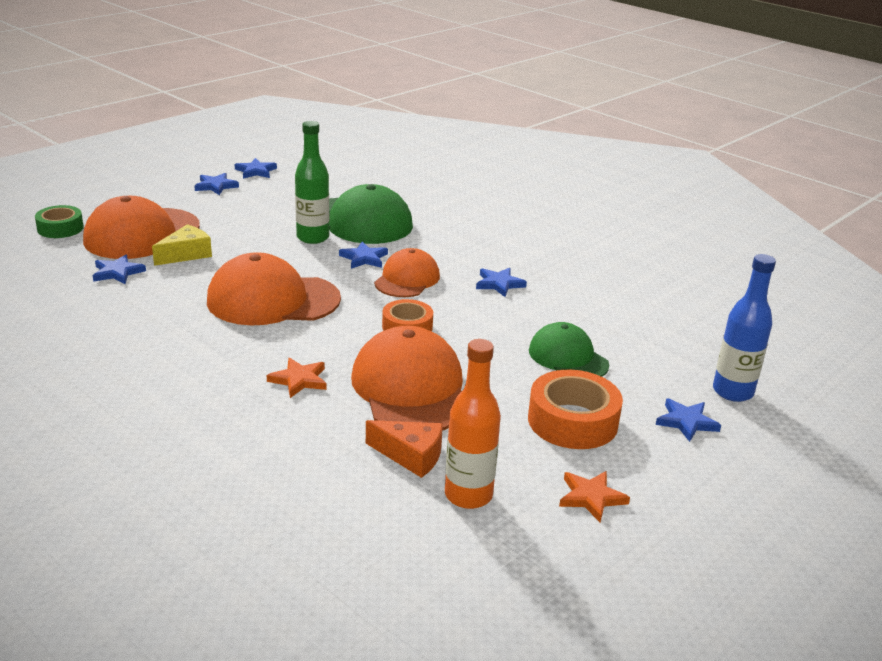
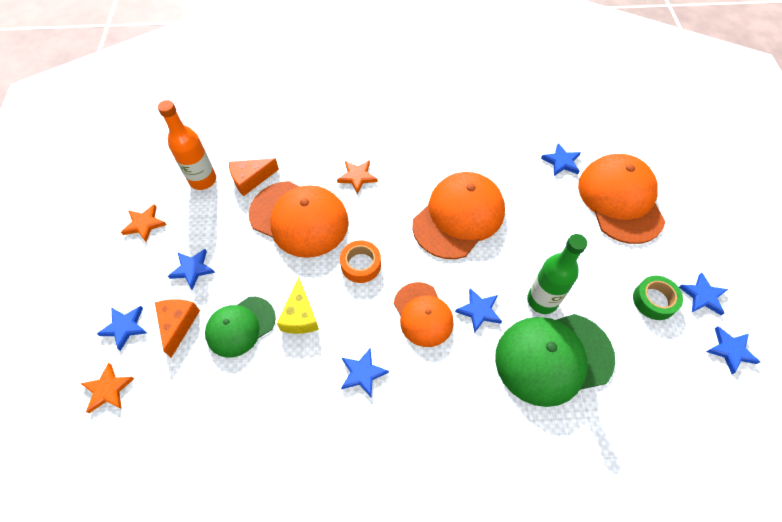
camera: 135 degrees right, 30 degrees up
green tape [35,205,84,238] -> green tape moved to [633,276,683,320]
yellow cheese [152,224,212,266] -> yellow cheese moved to [277,277,319,334]
orange tape [528,370,623,449] -> blue star [168,249,215,289]
green cap [529,322,609,377] -> green cap turned 135 degrees clockwise [205,297,276,357]
blue bottle [713,254,776,402] -> orange star [80,363,134,413]
none -> orange cheese [155,299,200,358]

